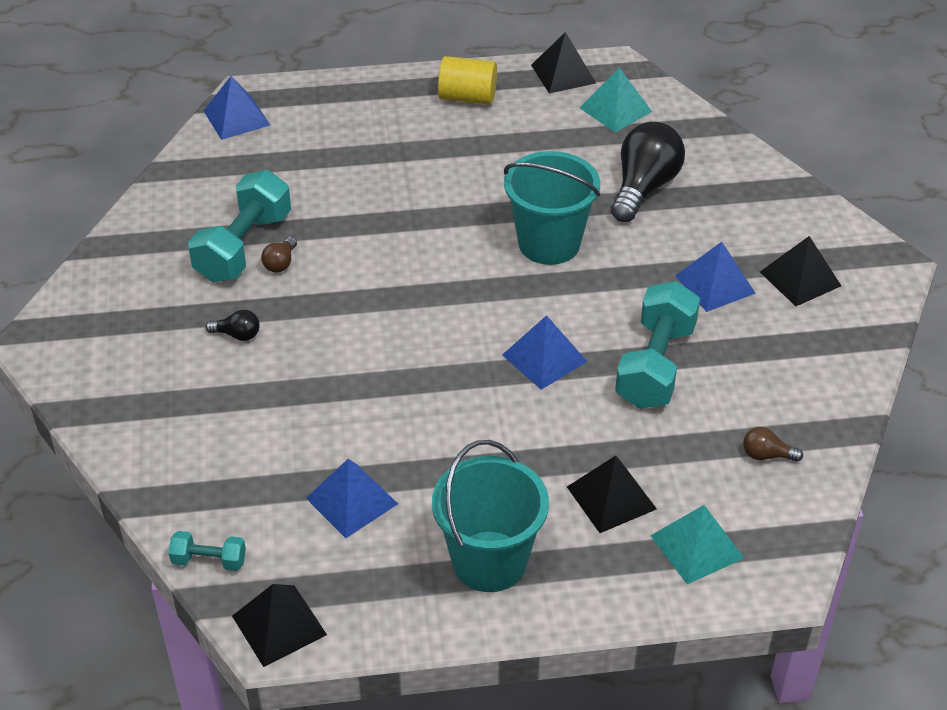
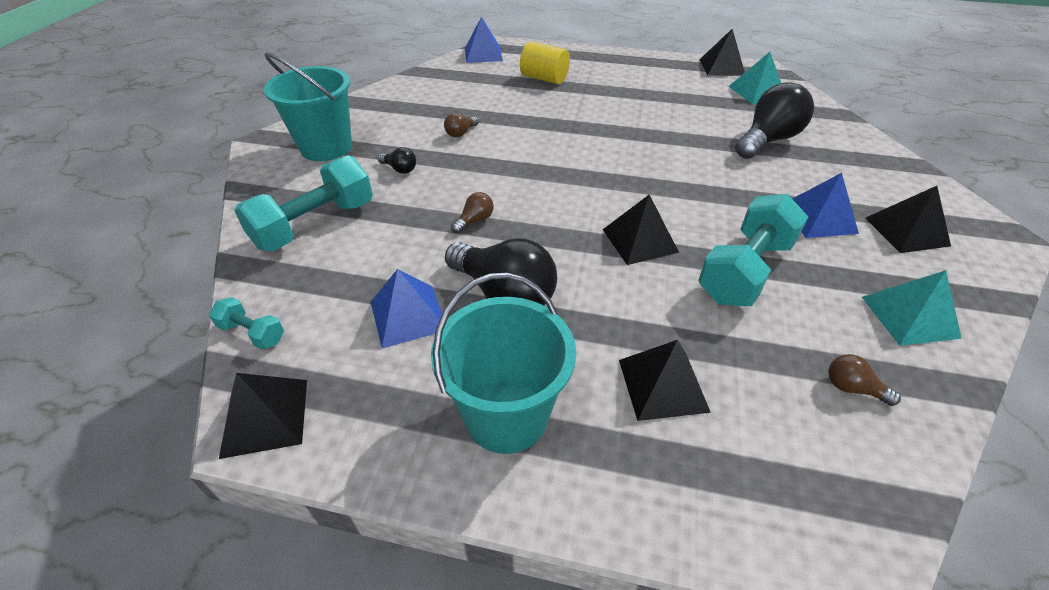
camera: 20 degrees right, 0 degrees up
turquoise dumbbell [188,170,291,282] -> turquoise dumbbell moved to [234,155,373,251]
yellow cylinder [438,56,497,105] -> yellow cylinder moved to [520,41,570,84]
blue pyramid [502,315,587,390] -> black pyramid [603,195,679,265]
turquoise bucket [504,151,600,265] -> turquoise bucket moved to [264,52,352,161]
turquoise pyramid [650,505,744,584] -> turquoise pyramid moved to [862,270,962,346]
none -> black light bulb [445,238,557,306]
none -> brown light bulb [451,192,494,233]

